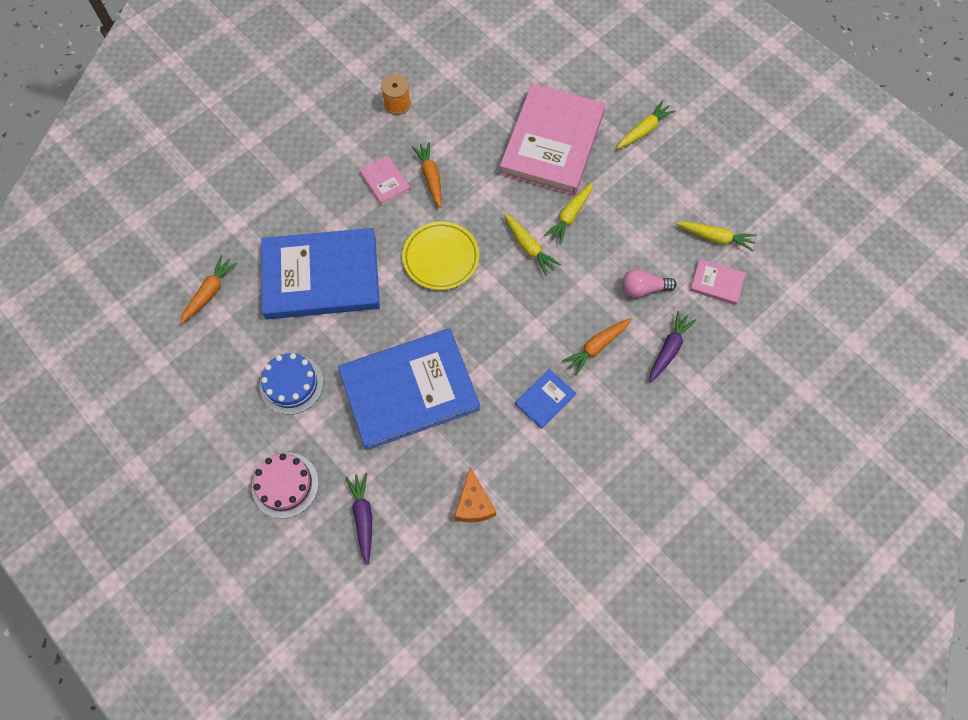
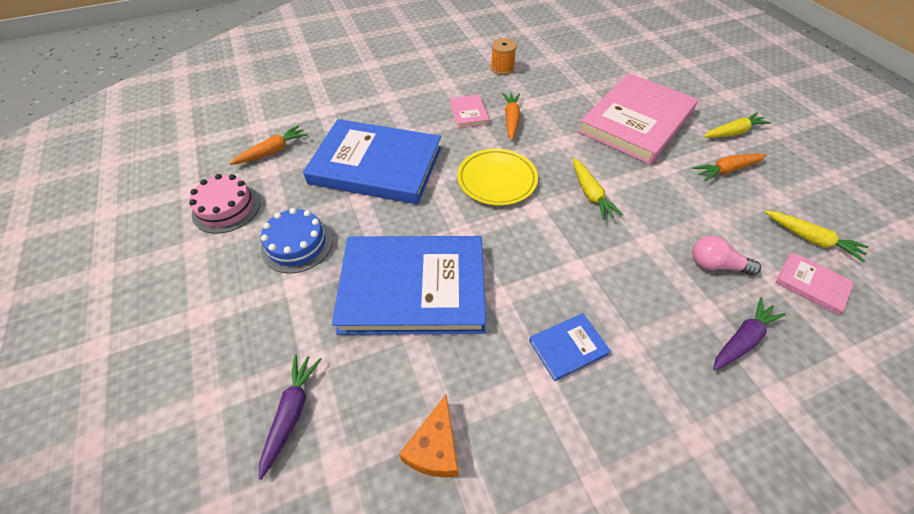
camera: 20 degrees right, 15 degrees down
pink cake [252,453,319,518] -> pink cake moved to [189,174,260,234]
yellow carrot [544,182,593,245] -> none
orange carrot [562,318,631,376] -> orange carrot moved to [692,154,767,181]

